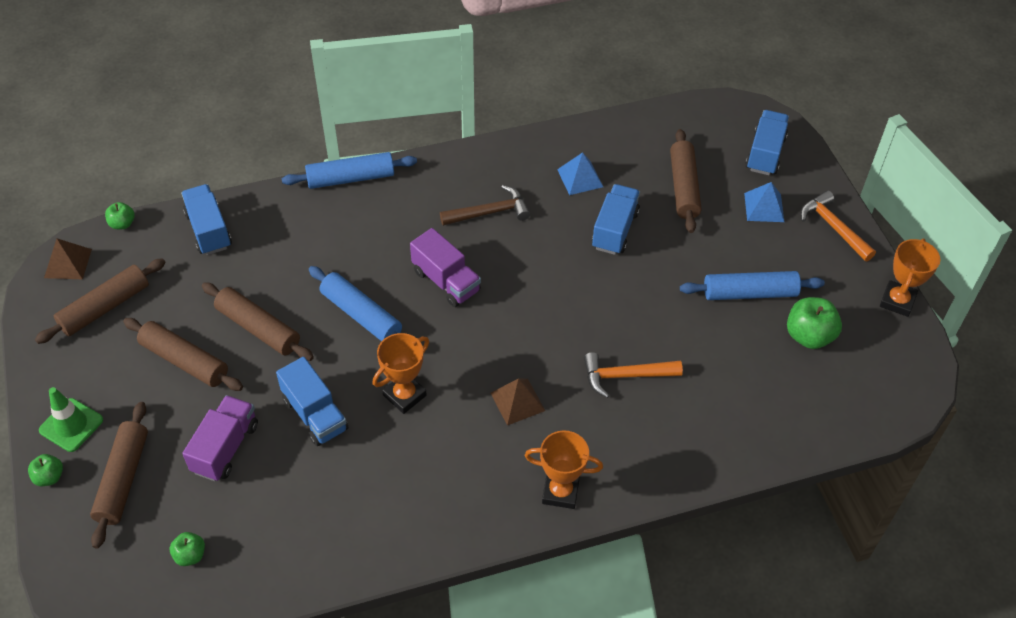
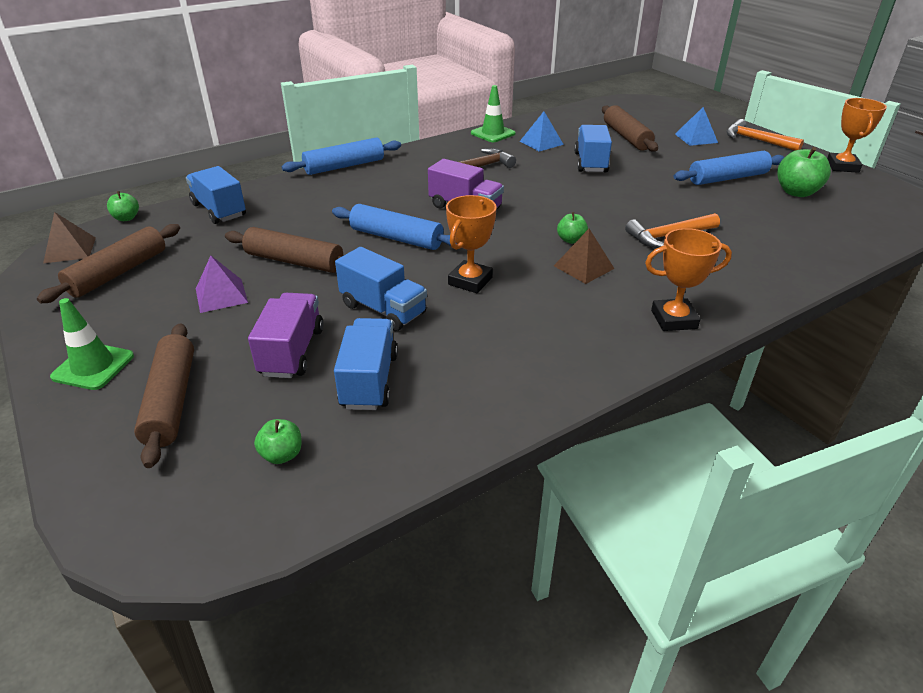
camera: 15 degrees left, 15 degrees down
green apple [28,454,63,486] -> green apple moved to [557,212,588,244]
brown rolling pin [123,318,243,391] -> purple pyramid [196,256,248,313]
blue truck [746,110,789,175] -> blue truck moved to [334,318,398,410]
none -> green traffic cone [471,85,516,142]

